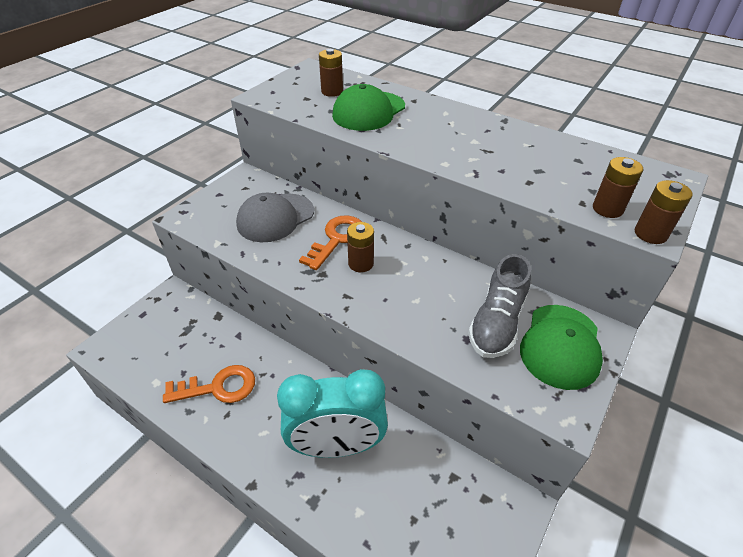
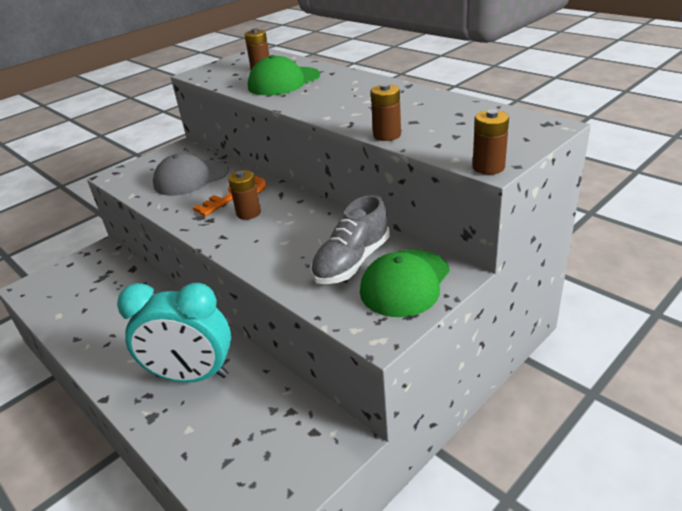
camera: 15 degrees right, 10 degrees down
orange key [163,365,255,403] -> none
brown battery [593,157,643,218] -> brown battery moved to [371,83,401,141]

